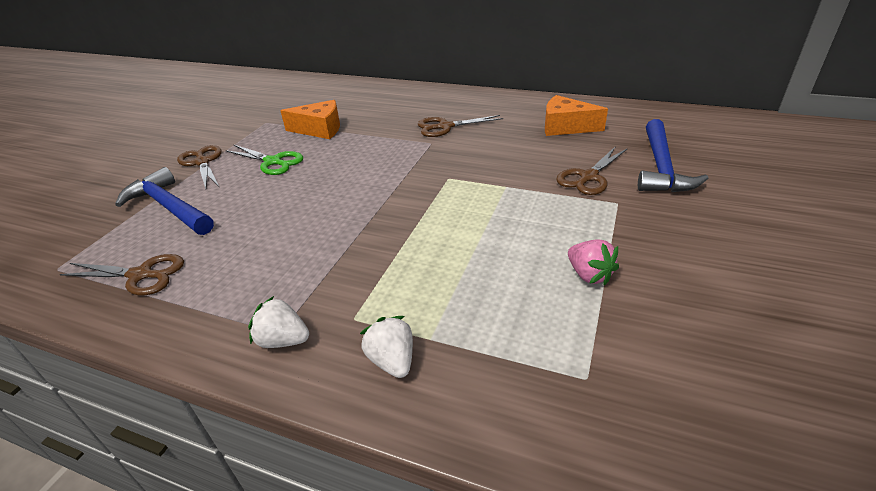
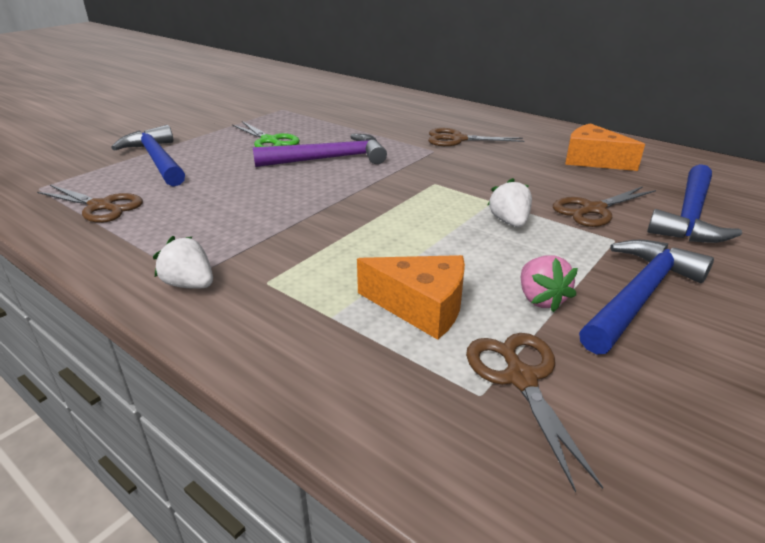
camera: 15 degrees right, 5 degrees down
brown scissors [177,145,222,189] -> brown scissors moved to [466,333,603,493]
orange cheese [280,100,340,139] -> orange cheese moved to [357,255,465,340]
white strawberry [360,316,413,378] -> white strawberry moved to [488,178,532,227]
none -> purple hammer [253,134,387,167]
none -> blue hammer [579,240,714,354]

